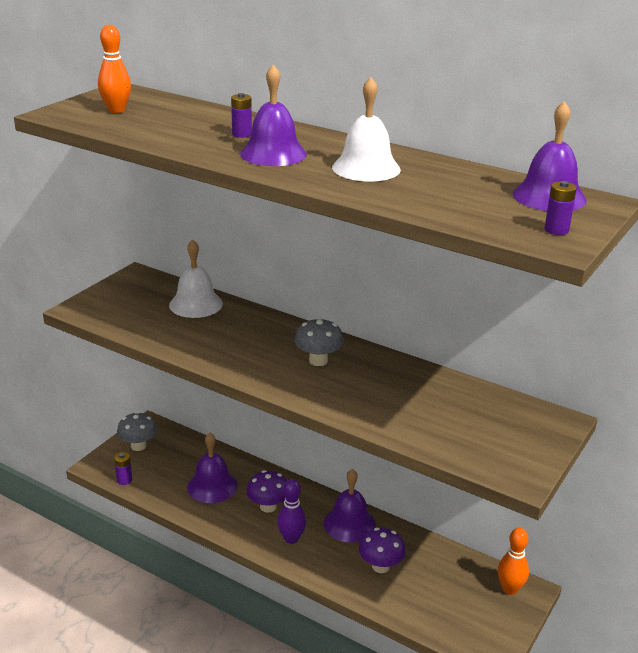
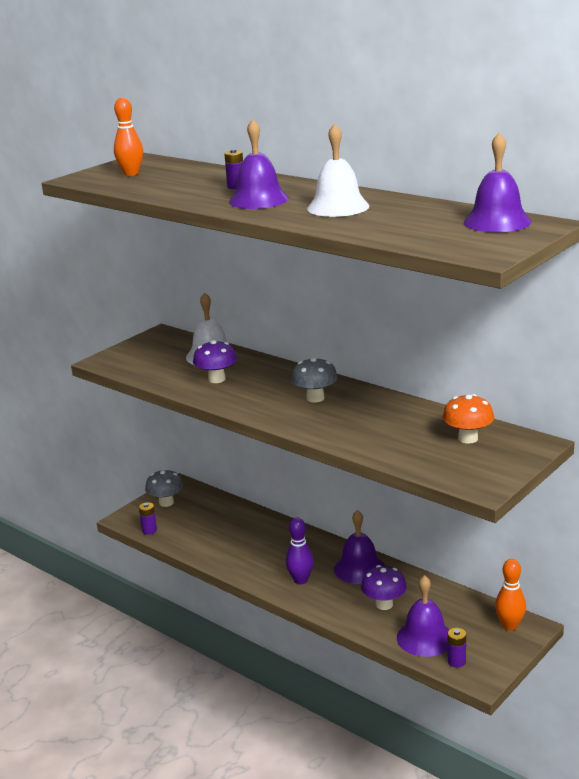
camera: 10 degrees right, 5 degrees down
purple bell [187,433,238,503] -> purple bell moved to [397,575,449,657]
purple mushroom [247,470,287,513] -> purple mushroom moved to [193,340,237,383]
purple battery [544,181,577,235] -> purple battery moved to [448,628,466,667]
none -> orange mushroom [443,394,494,444]

